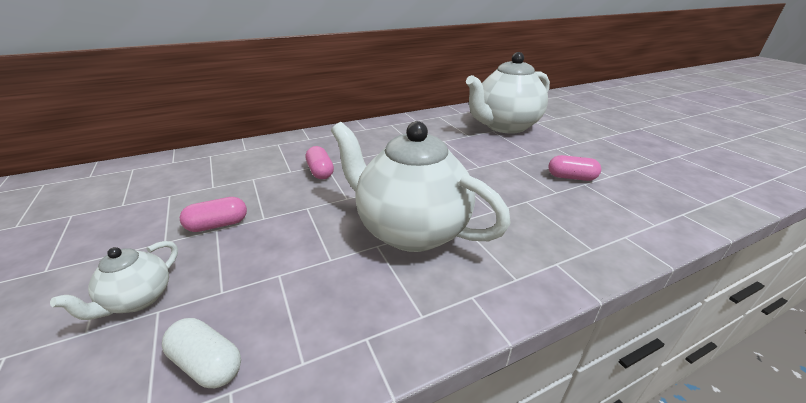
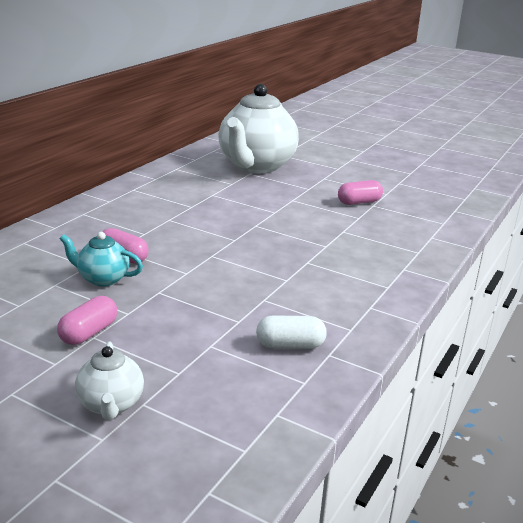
camera: 35 degrees left, 5 degrees down
white capsule [162,318,241,388] -> white capsule moved to [256,315,327,349]
white teapot [331,121,511,252] -> none
none -> turquoise teapot [60,232,143,286]

